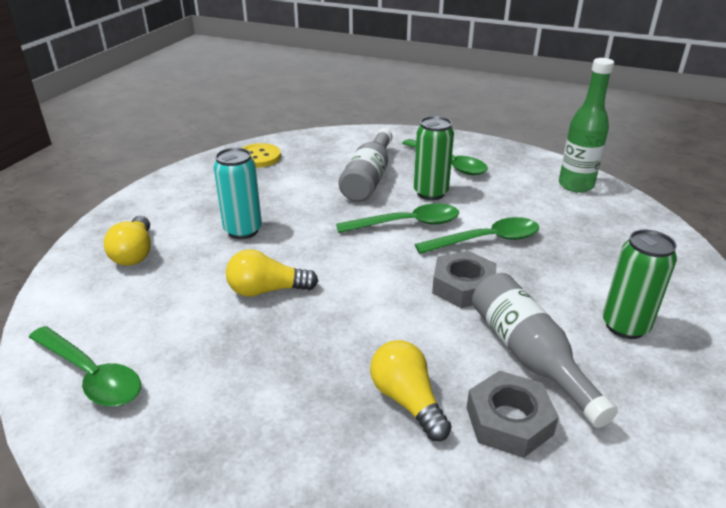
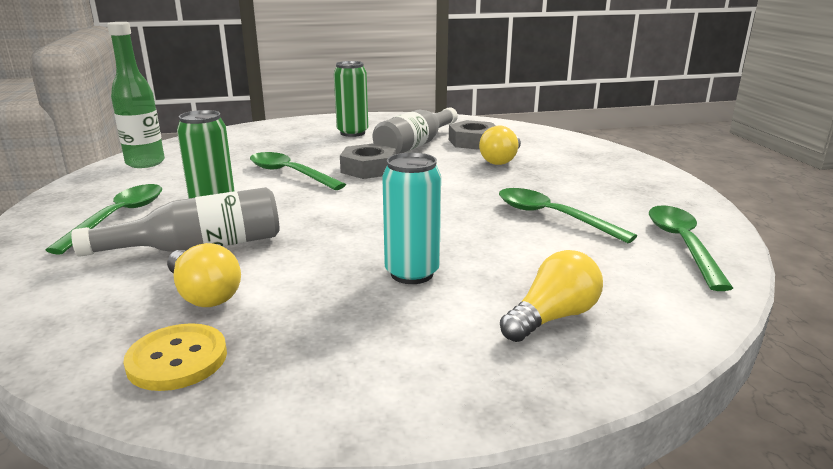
camera: 125 degrees left, 10 degrees down
yellow light bulb [226,249,318,297] -> yellow light bulb moved to [167,243,241,307]
green spoon [336,203,459,233] -> green spoon moved to [499,188,637,243]

